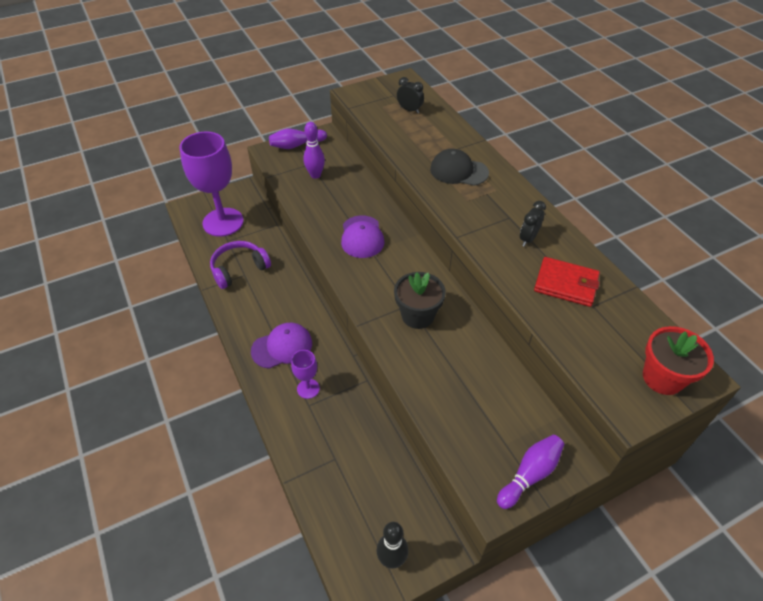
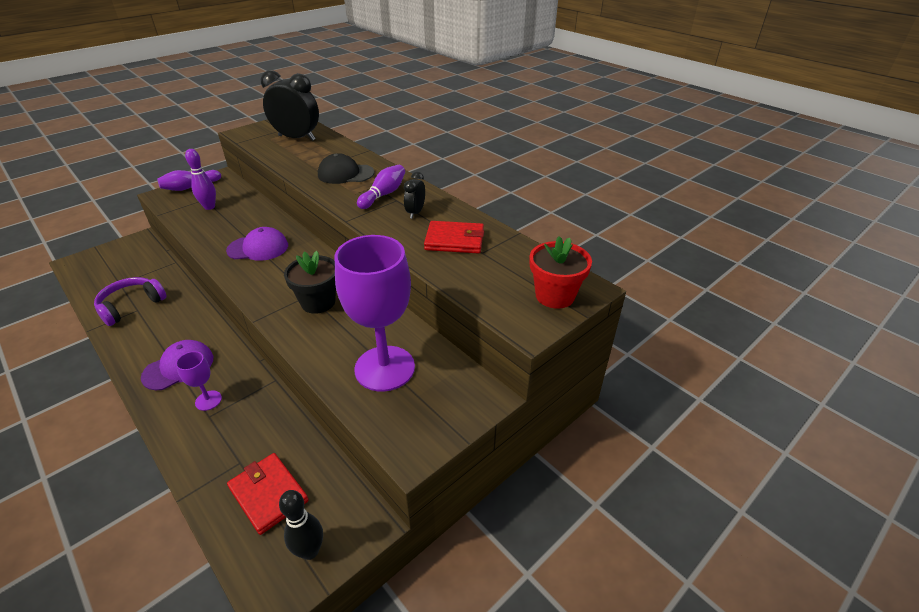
camera: 15 degrees left, 10 degrees down
purple goblet [180,131,243,237] -> purple goblet moved to [334,235,415,392]
purple cap [341,215,384,258] -> purple cap turned 75 degrees counterclockwise [226,227,288,261]
black clock [397,77,424,113] -> black clock [261,70,319,141], size x2.02
purple bowling pin [497,435,564,509] -> purple bowling pin moved to [357,165,405,209]
none -> red wallet [227,453,309,535]

